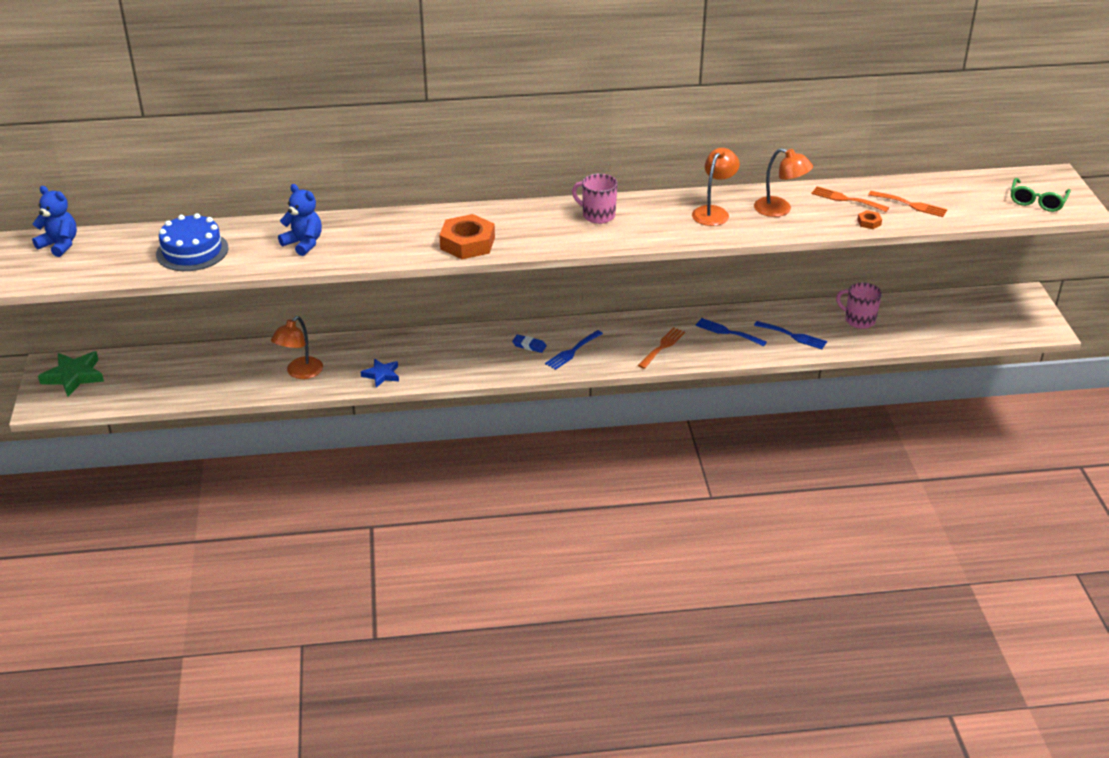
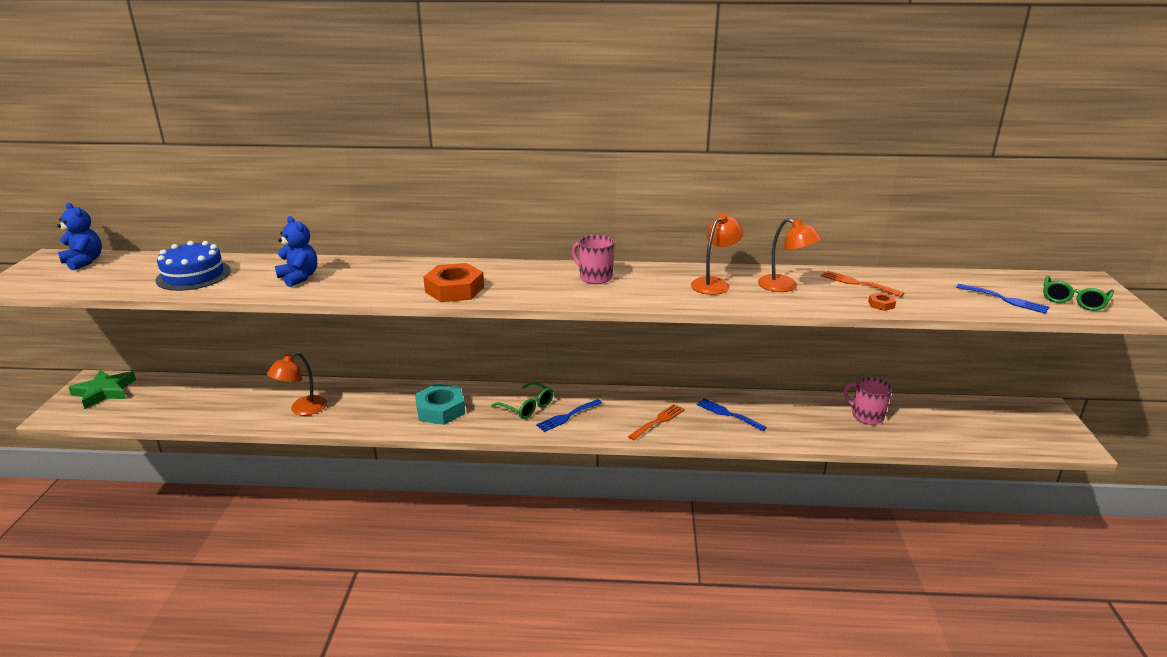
camera: 10 degrees right, 10 degrees down
blue star [361,359,399,388] -> none
blue eraser [512,334,547,353] -> green glasses [491,382,553,419]
blue fork [754,321,827,349] -> blue fork moved to [956,284,1049,314]
orange fork [868,191,947,217] -> none
none -> turquoise nut [415,384,465,425]

